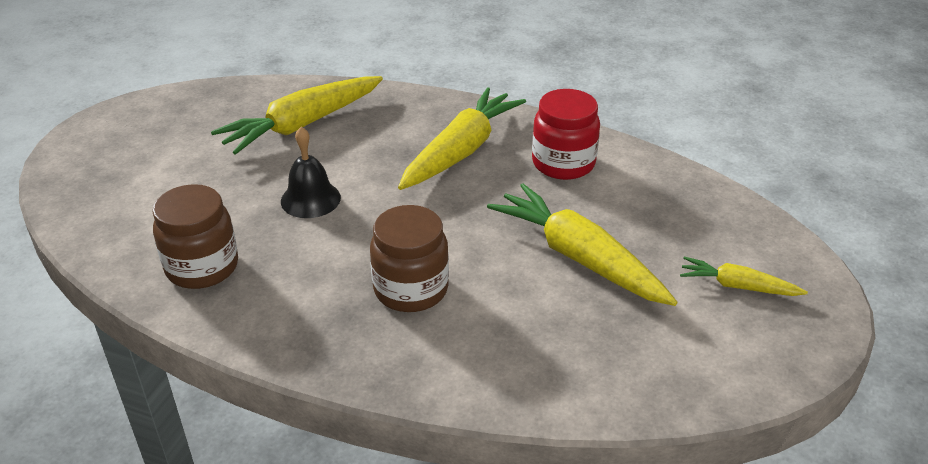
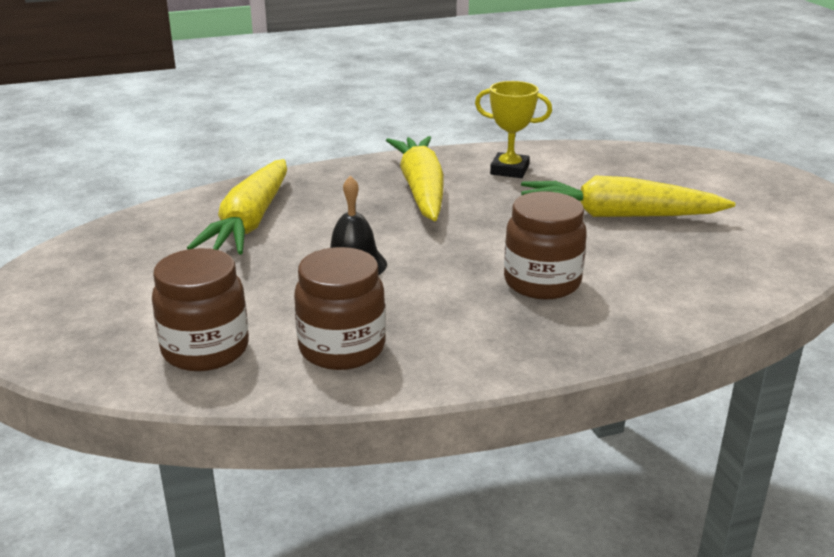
camera: 40 degrees left, 10 degrees down
red jar [532,89,600,180] -> yellow trophy [475,81,552,178]
yellow carrot [680,257,808,296] -> none
none -> brown jar [152,248,249,371]

